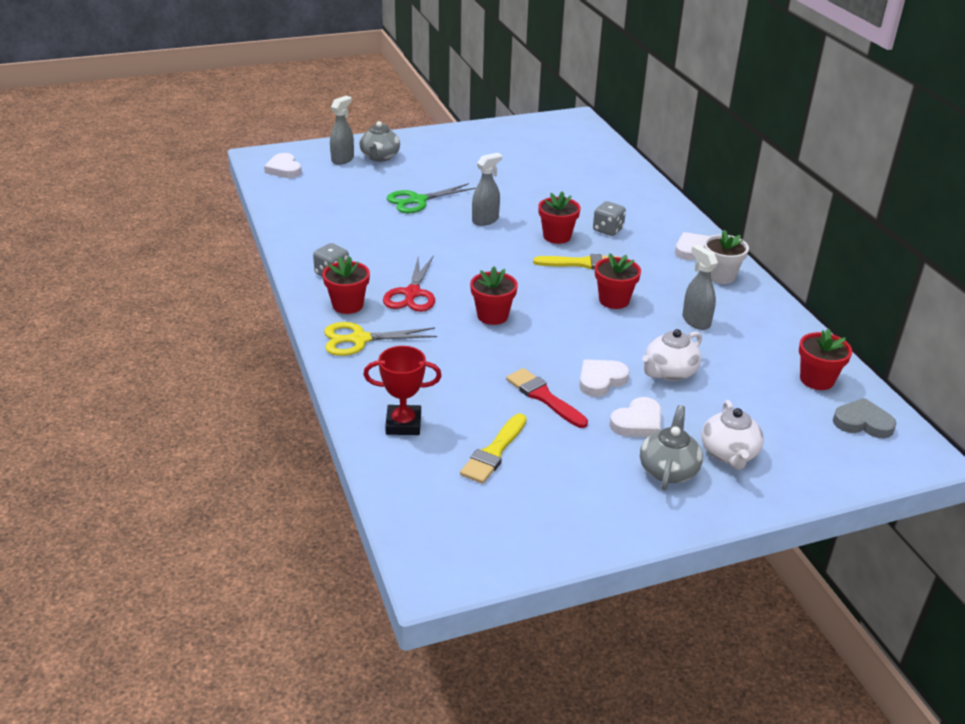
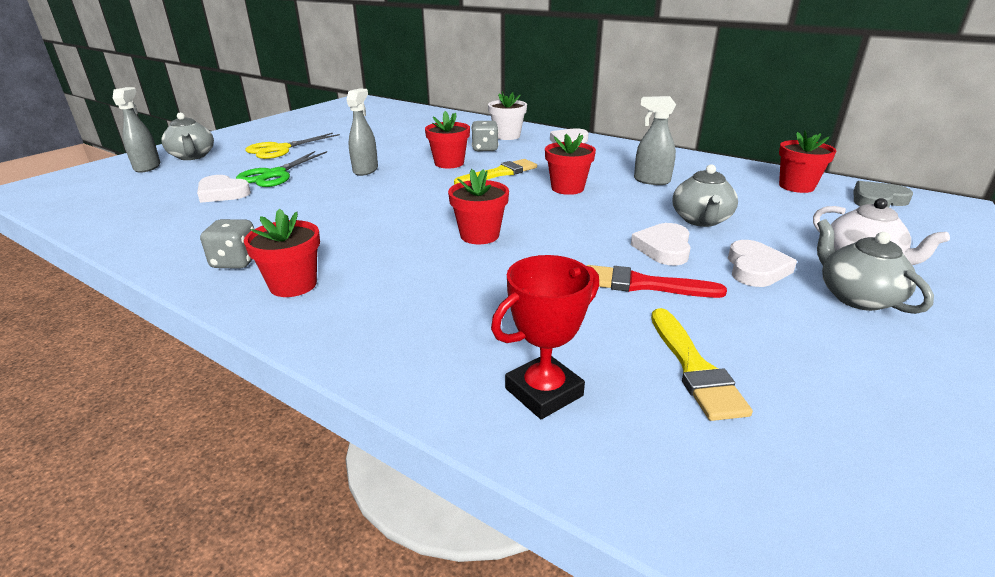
camera: 35 degrees left, 5 degrees down
white heart [264,153,302,178] -> white heart moved to [197,175,251,203]
yellow scissors [324,322,437,356] -> yellow scissors moved to [245,133,340,159]
red scissors [383,255,435,312] -> none
white teapot [642,329,702,381] -> grey teapot [672,164,738,227]
white flower pot [704,230,749,284] -> white flower pot moved to [488,91,527,140]

